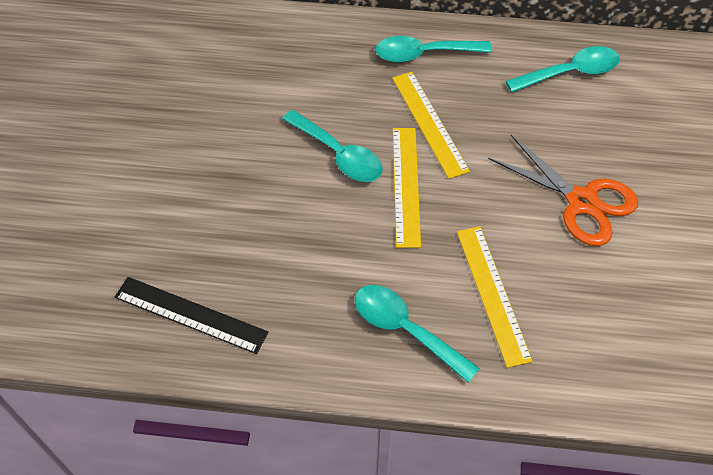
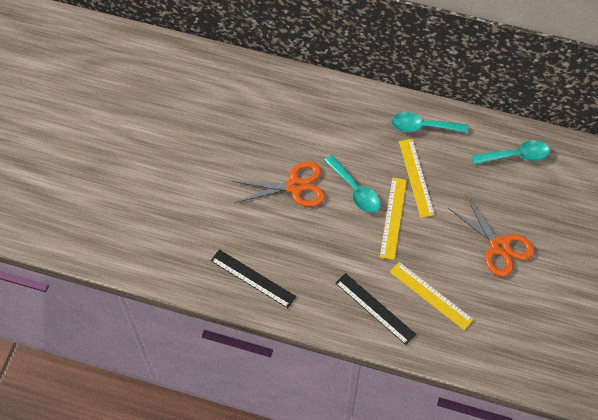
camera: 10 degrees right, 5 degrees up
turquoise spoon [355,285,480,383] -> black ruler [335,273,416,345]
yellow ruler [457,226,532,368] -> yellow ruler turned 45 degrees counterclockwise [390,262,474,330]
none -> orange scissors [232,162,325,207]

